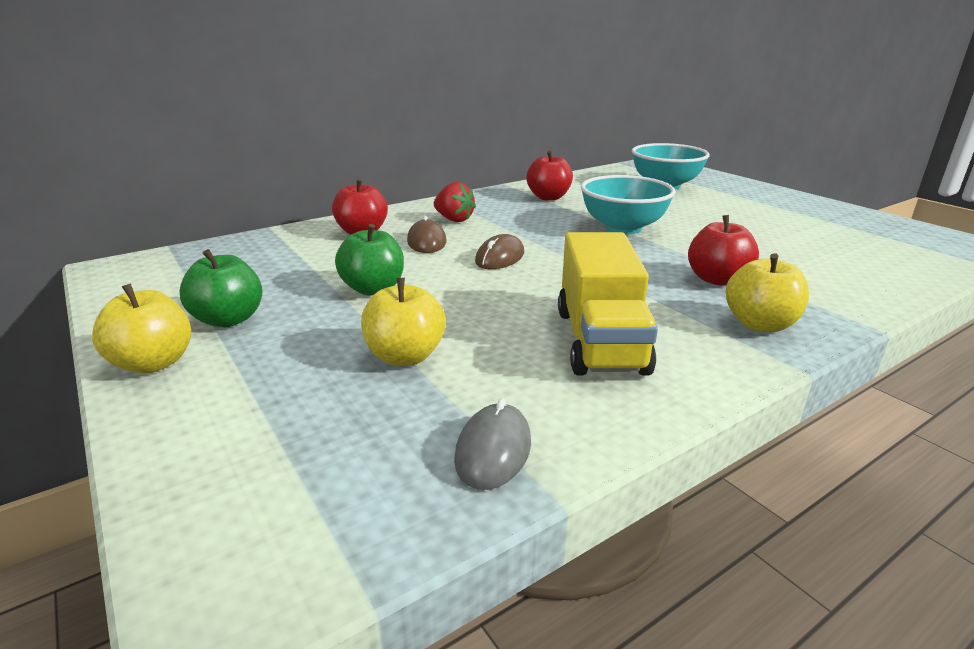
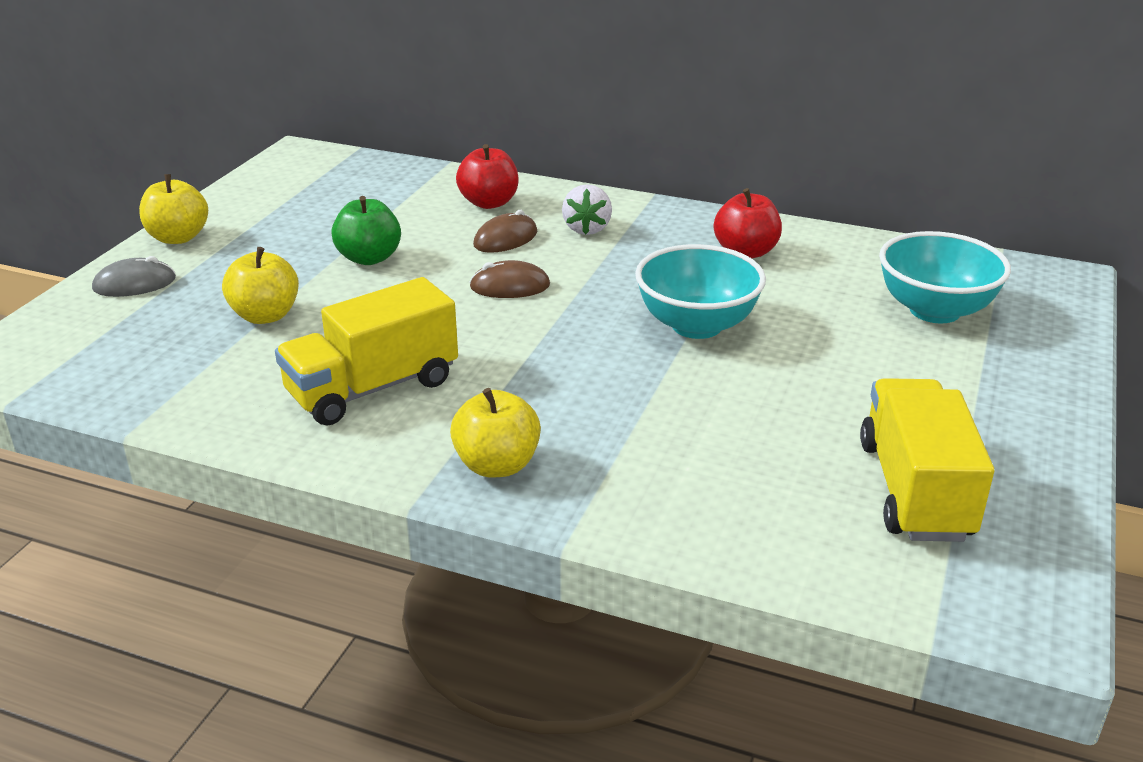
camera: 55 degrees right, 5 degrees up
green apple [180,249,263,327] -> none
red strawberry [434,182,476,222] -> white strawberry [562,184,612,235]
grey mouse [454,398,531,490] -> grey mouse moved to [92,256,176,297]
red apple [688,215,759,285] -> none
none -> yellow truck [860,378,994,542]

